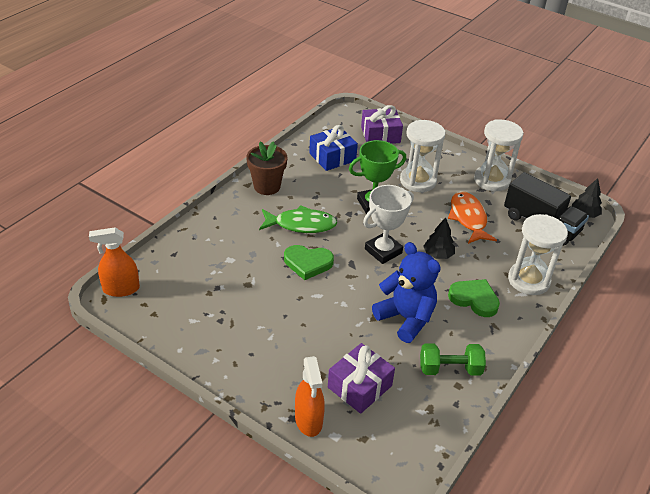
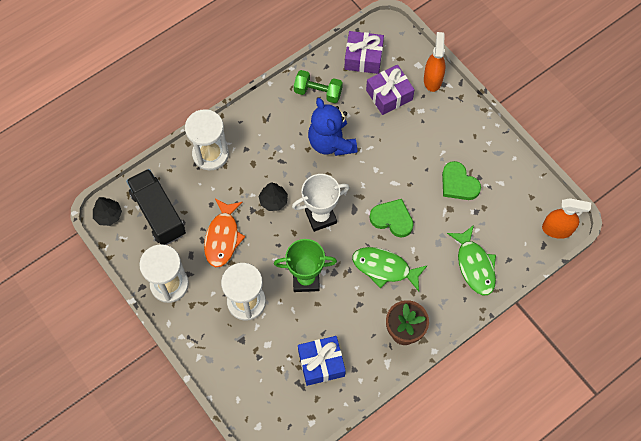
camera: 160 degrees left, 25 degrees up
purple gift [361,105,403,144] -> purple gift moved to [344,31,384,74]
green heart [448,279,500,317] -> green heart moved to [442,161,481,200]
none -> green fish [447,225,496,295]

